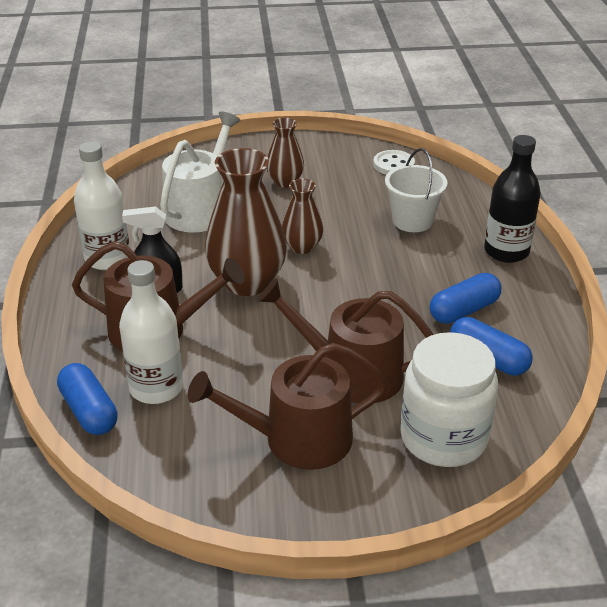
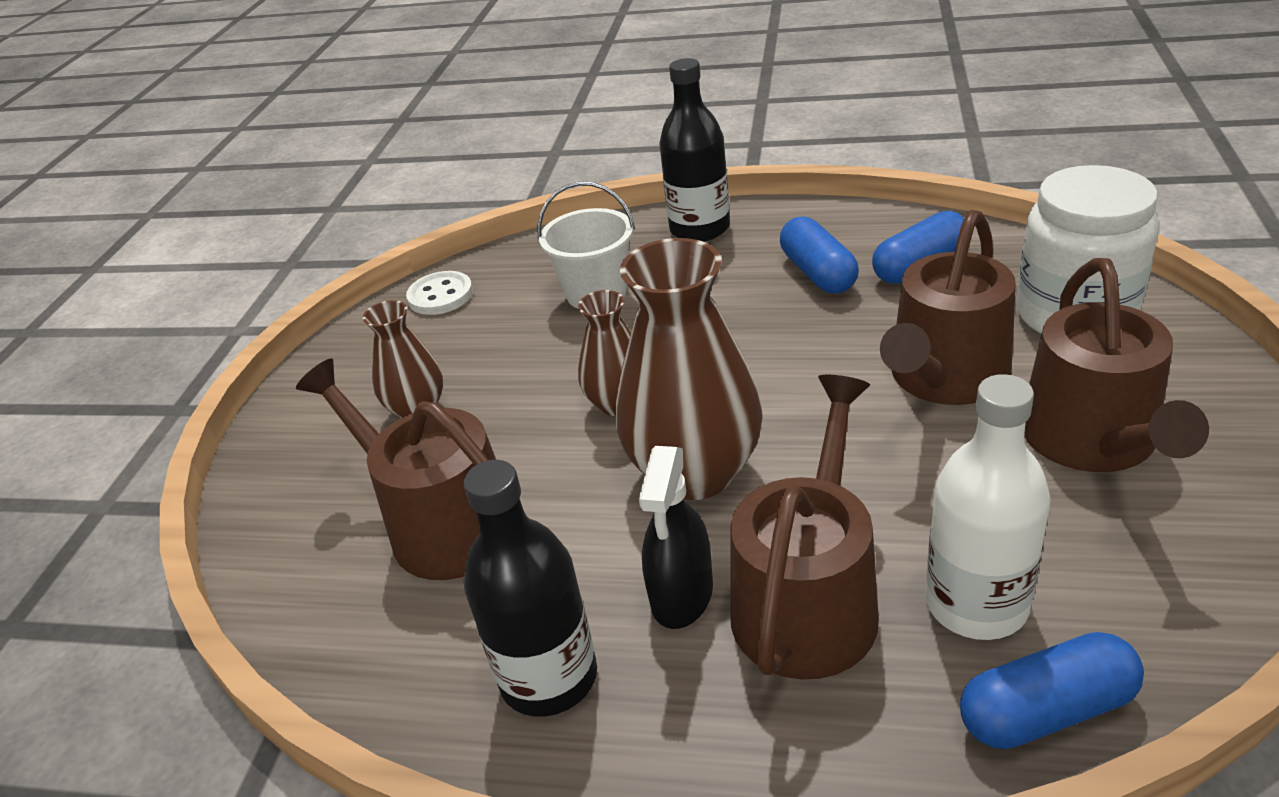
camera: 70 degrees left, 0 degrees up
white bottle [74,141,130,270] -> black bottle [464,460,597,717]
white watering can [160,112,240,233] -> brown watering can [296,359,496,580]

